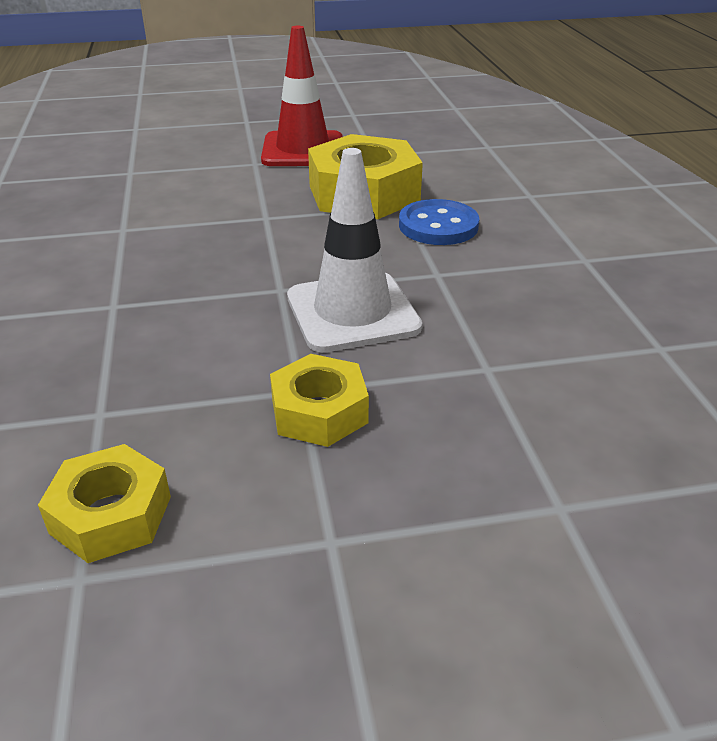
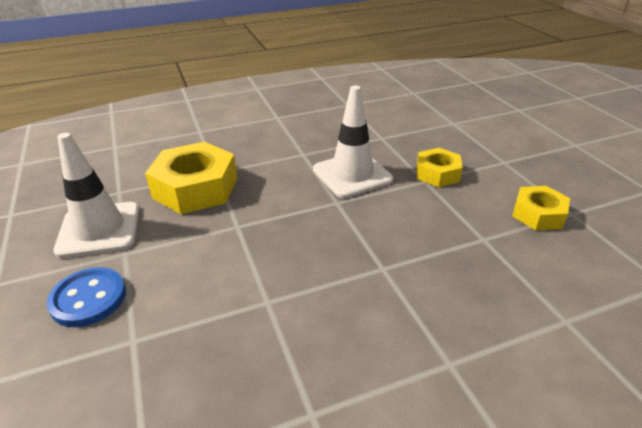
camera: 100 degrees left, 0 degrees up
red traffic cone [261,26,343,166] -> white traffic cone [53,133,139,258]
blue button [399,199,479,245] -> blue button moved to [47,267,126,327]

